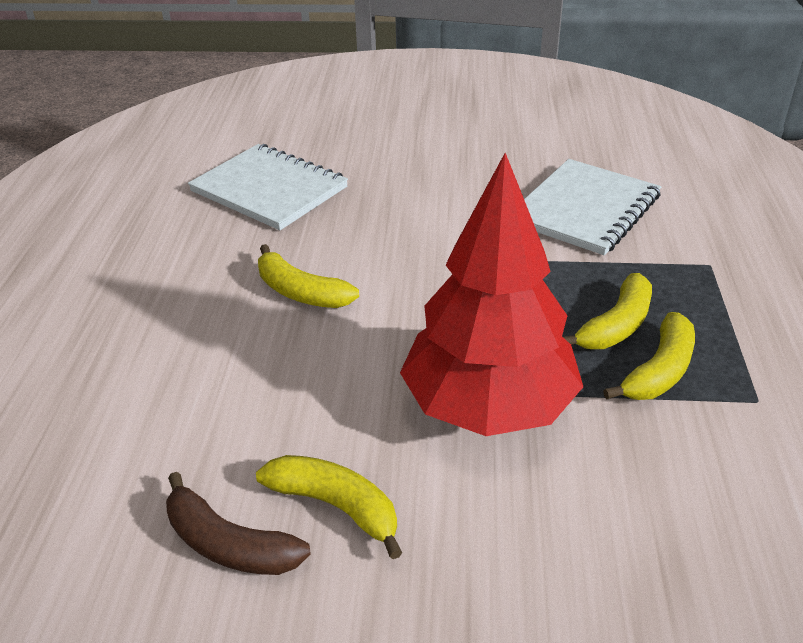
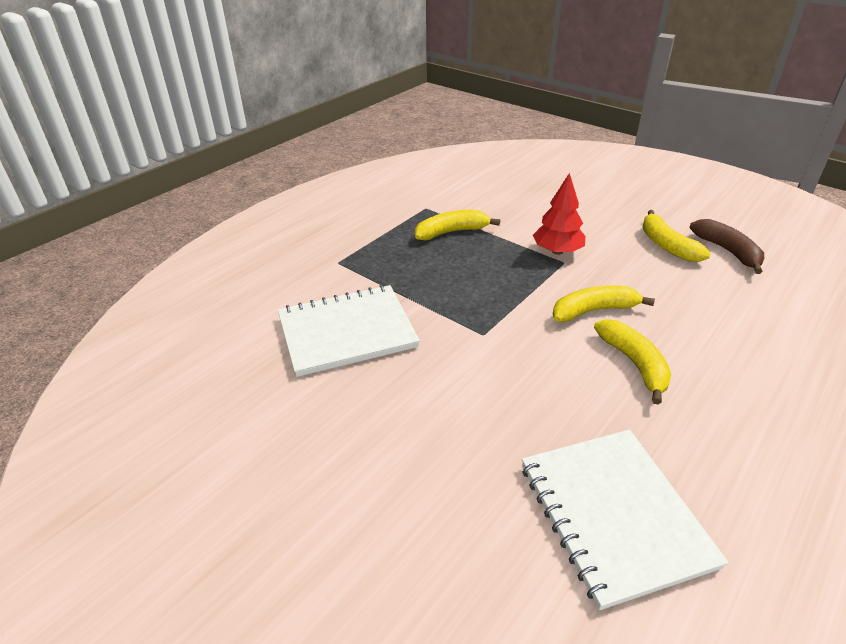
camera: 145 degrees left, 0 degrees up
red tree [400,153,583,436] -> red tree [533,173,585,255], size x0.51
yellow banana [563,273,652,349] -> yellow banana moved to [553,285,655,322]

